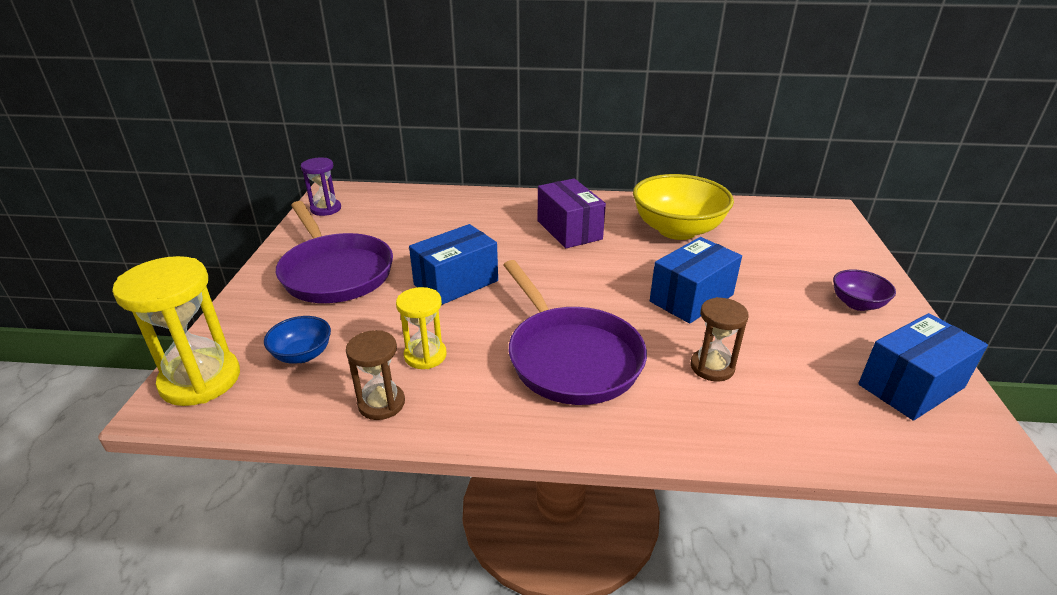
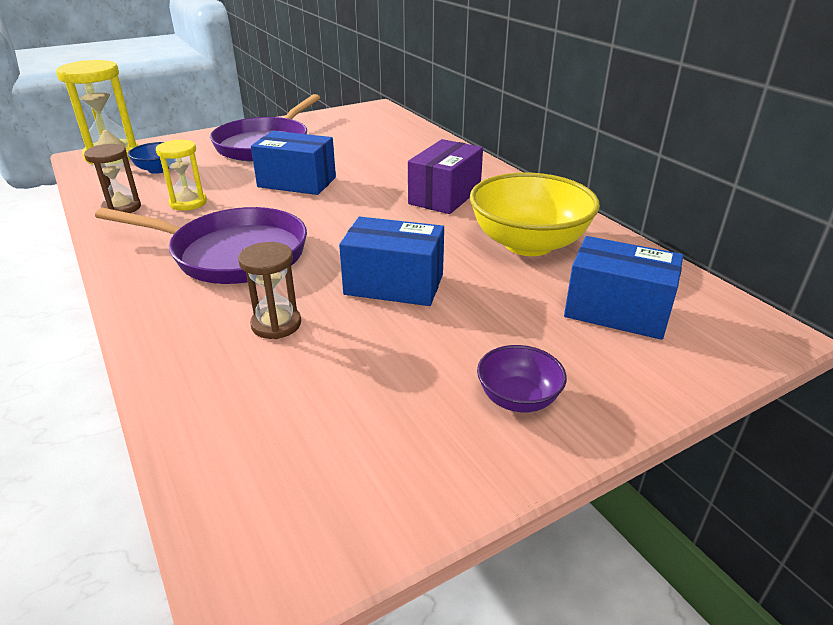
camera: 55 degrees right, 0 degrees up
purple hourglass [301,157,341,216] -> none
purple pan [503,260,647,405] -> purple pan turned 105 degrees counterclockwise [95,207,307,284]
blue box [858,313,988,421] -> blue box moved to [564,236,683,340]

